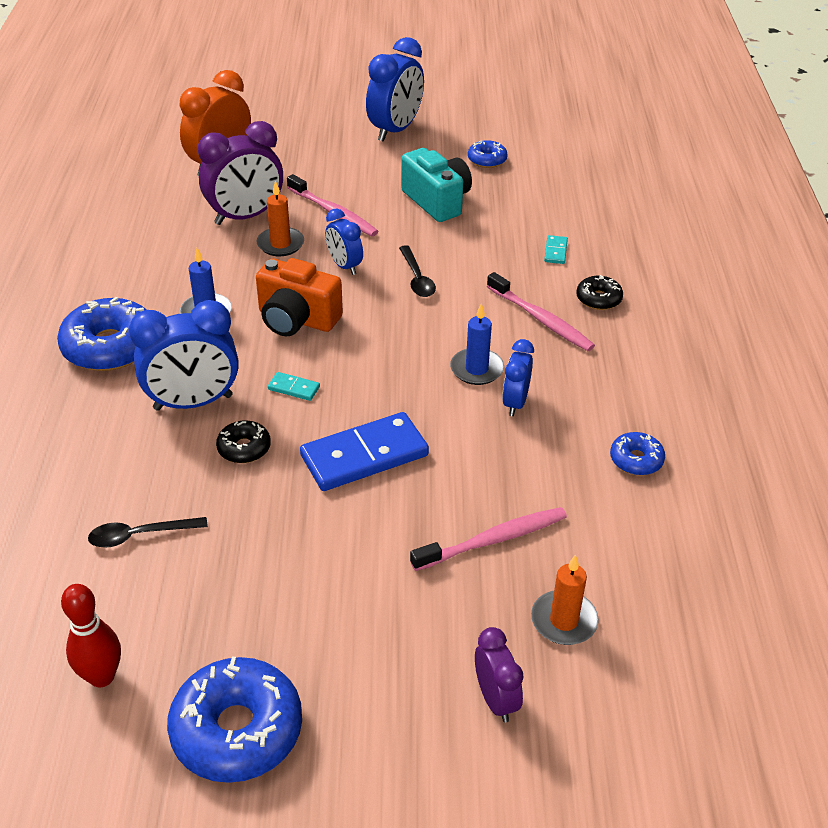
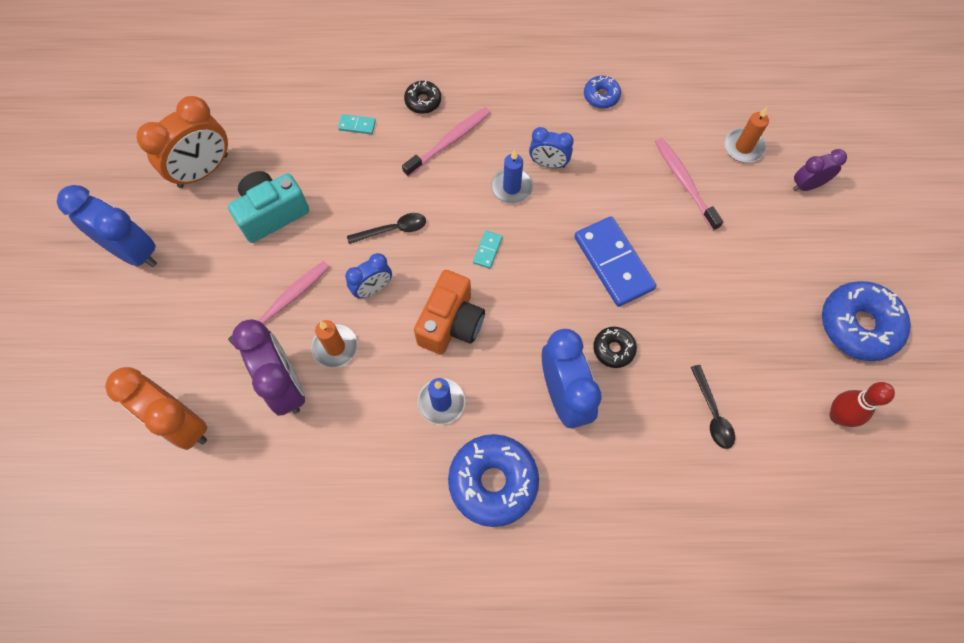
camera: 90 degrees left, 25 degrees up
turquoise domino [268,372,320,401] -> turquoise domino moved to [473,231,503,269]
blue donut [468,140,508,168] -> orange clock [136,96,228,188]

